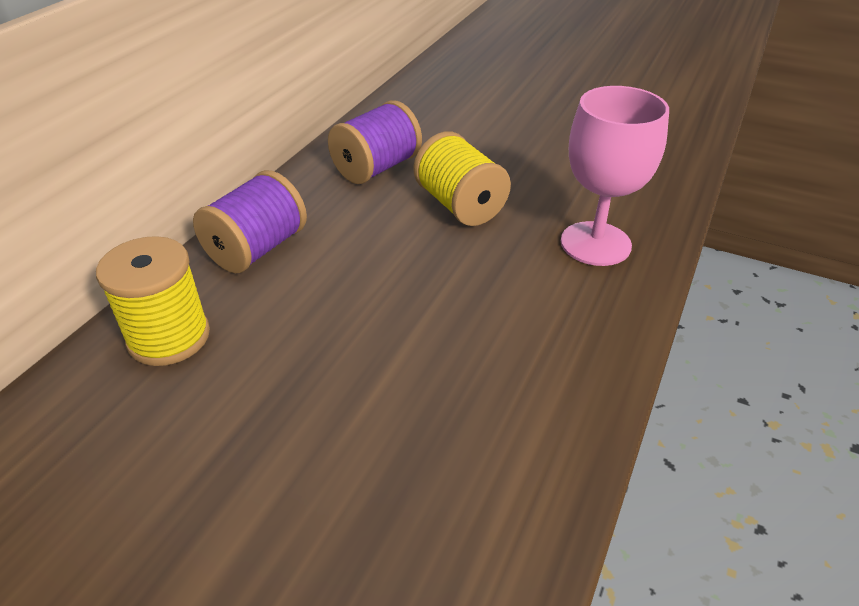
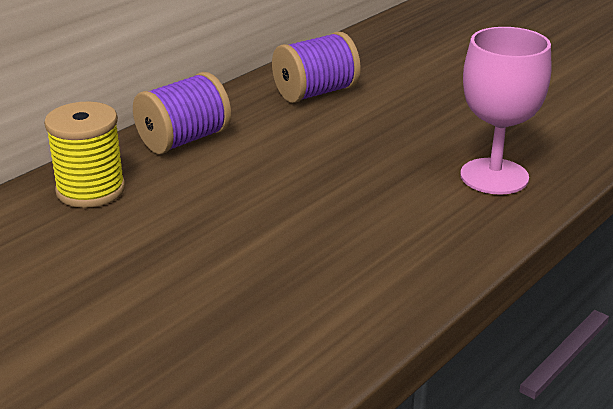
camera: 15 degrees right, 10 degrees down
yellow spool [414,132,511,226] -> none

